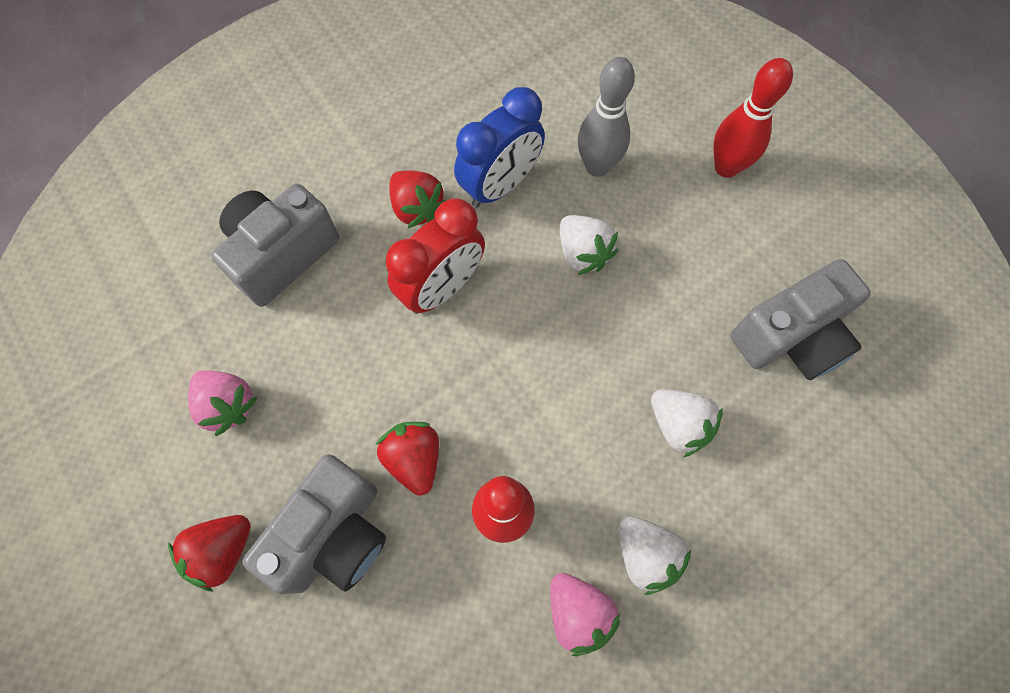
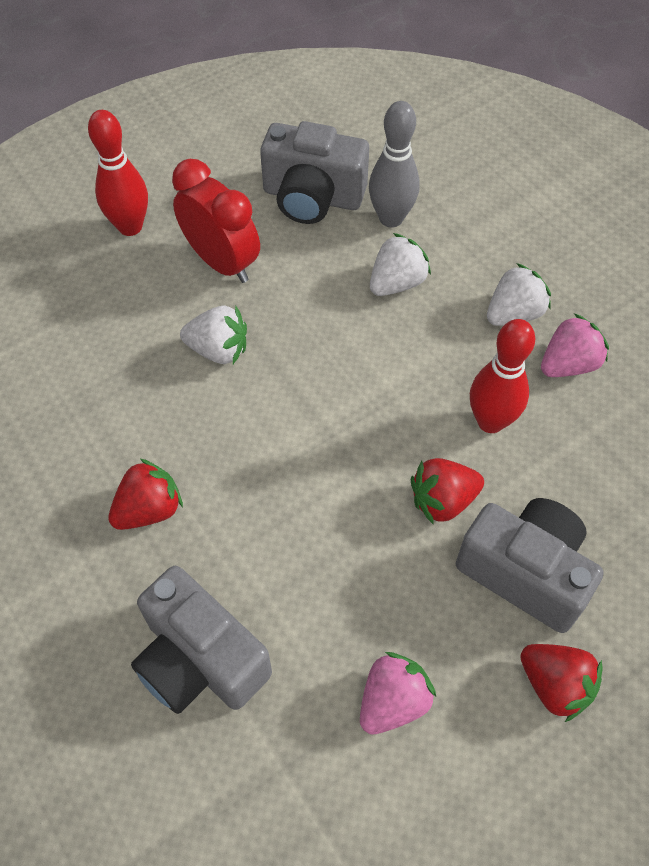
camera: 90 degrees left, 10 degrees down
red clock [386,198,485,314] -> red clock moved to [172,159,260,283]
blue clock [454,87,545,208] -> none
white strawberry [560,215,618,275] -> white strawberry turned 45 degrees clockwise [180,306,247,364]
grey bowling pin [578,57,635,177] -> grey bowling pin moved to [369,101,420,228]
grey camera [731,259,871,380] -> grey camera turned 135 degrees clockwise [260,121,369,224]

